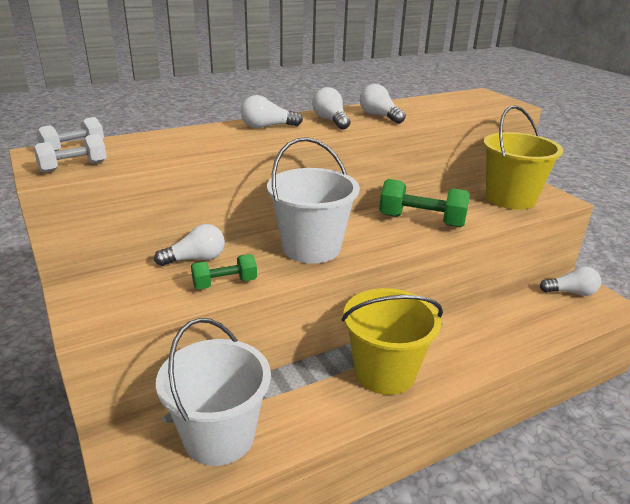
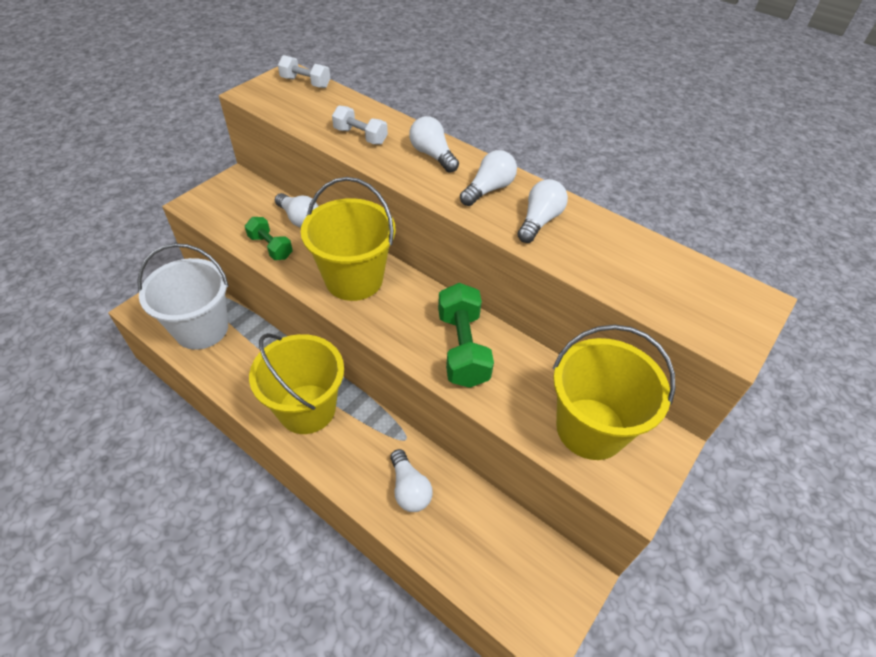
camera: 65 degrees right, 20 degrees up
white dumbbell [34,134,107,172] -> white dumbbell moved to [332,105,388,145]
white bucket [267,137,360,264] -> yellow bucket [301,177,395,301]
white light bulb [540,266,601,296] -> white light bulb moved to [390,449,433,512]

